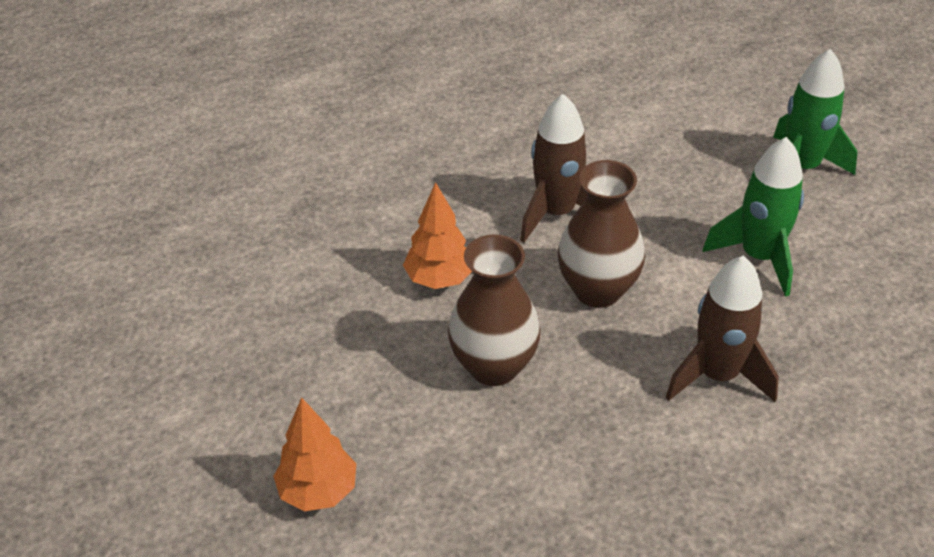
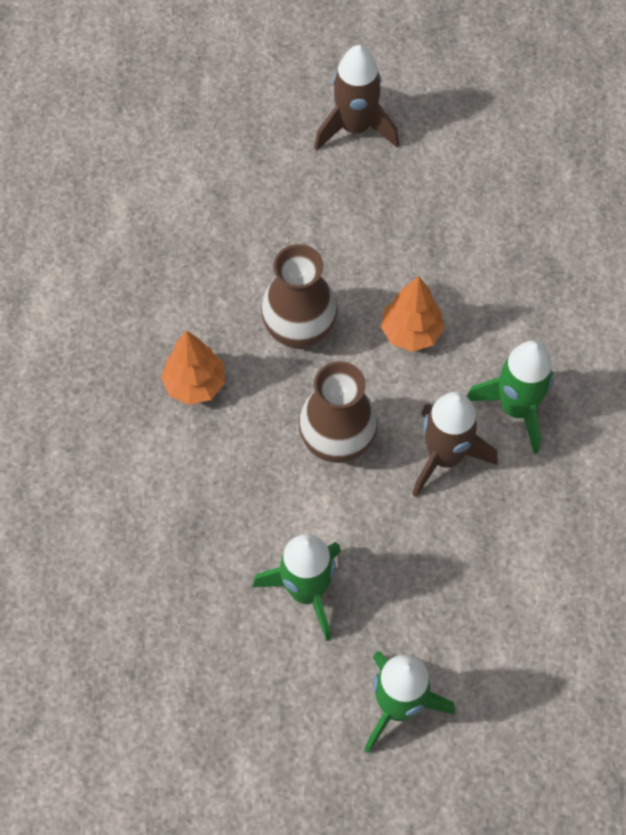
camera: 115 degrees right, 20 degrees up
orange tree [273,397,356,511] -> orange tree moved to [161,331,225,405]
brown rocket [666,256,779,402] -> brown rocket moved to [314,45,399,151]
none -> green rocket [467,340,554,454]

